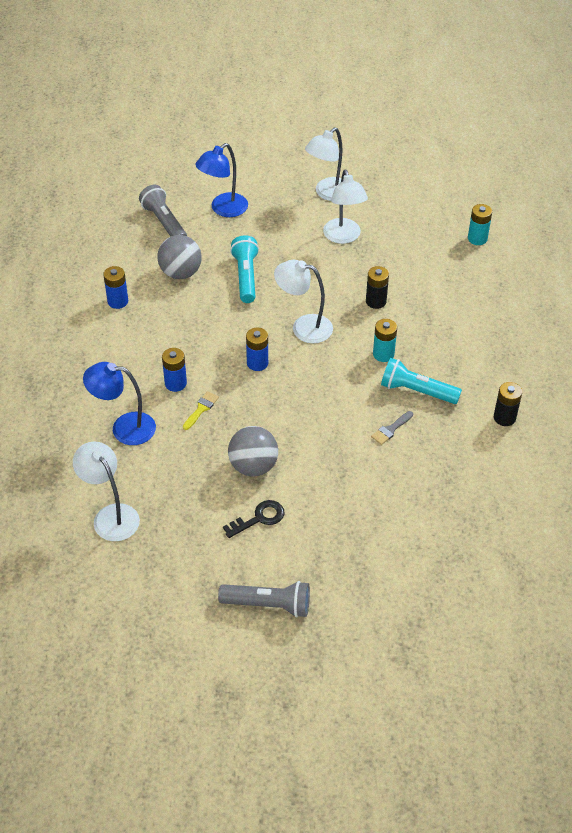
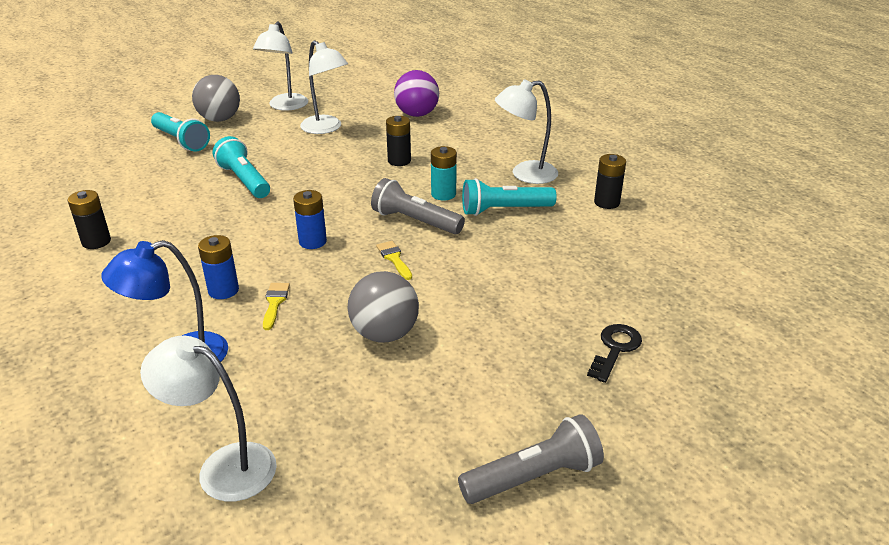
camera: 30 degrees left, 15 degrees down
blue battery [103,266,128,309] -> black battery [68,190,111,249]
grey flashlight [139,185,187,237] -> grey flashlight moved to [371,178,465,234]
grey ball [157,235,202,279] -> grey ball moved to [192,75,240,122]
blue lamp [195,143,248,217] -> turquoise flashlight [151,112,210,152]
black key [223,500,284,538] -> black key moved to [587,324,642,383]
white lamp [274,260,333,343] -> white lamp moved to [495,79,558,184]
grey brush [371,411,413,445] -> none
turquoise battery [468,204,492,245] -> none
none -> yellow brush [376,241,412,280]
none -> purple ball [394,70,439,117]

